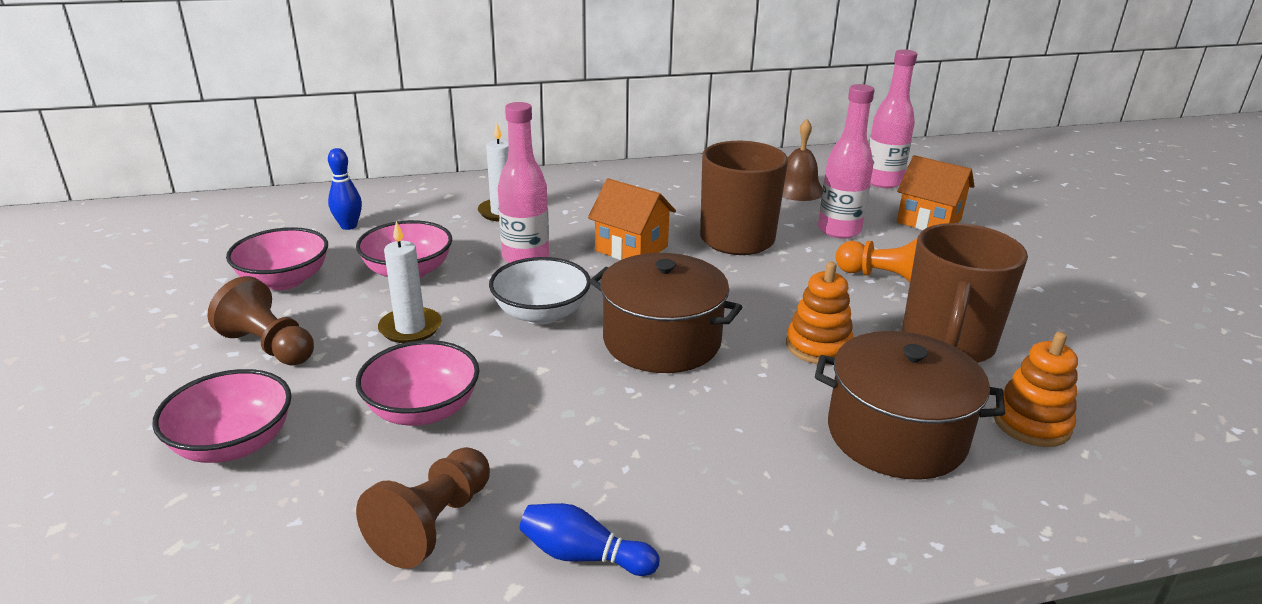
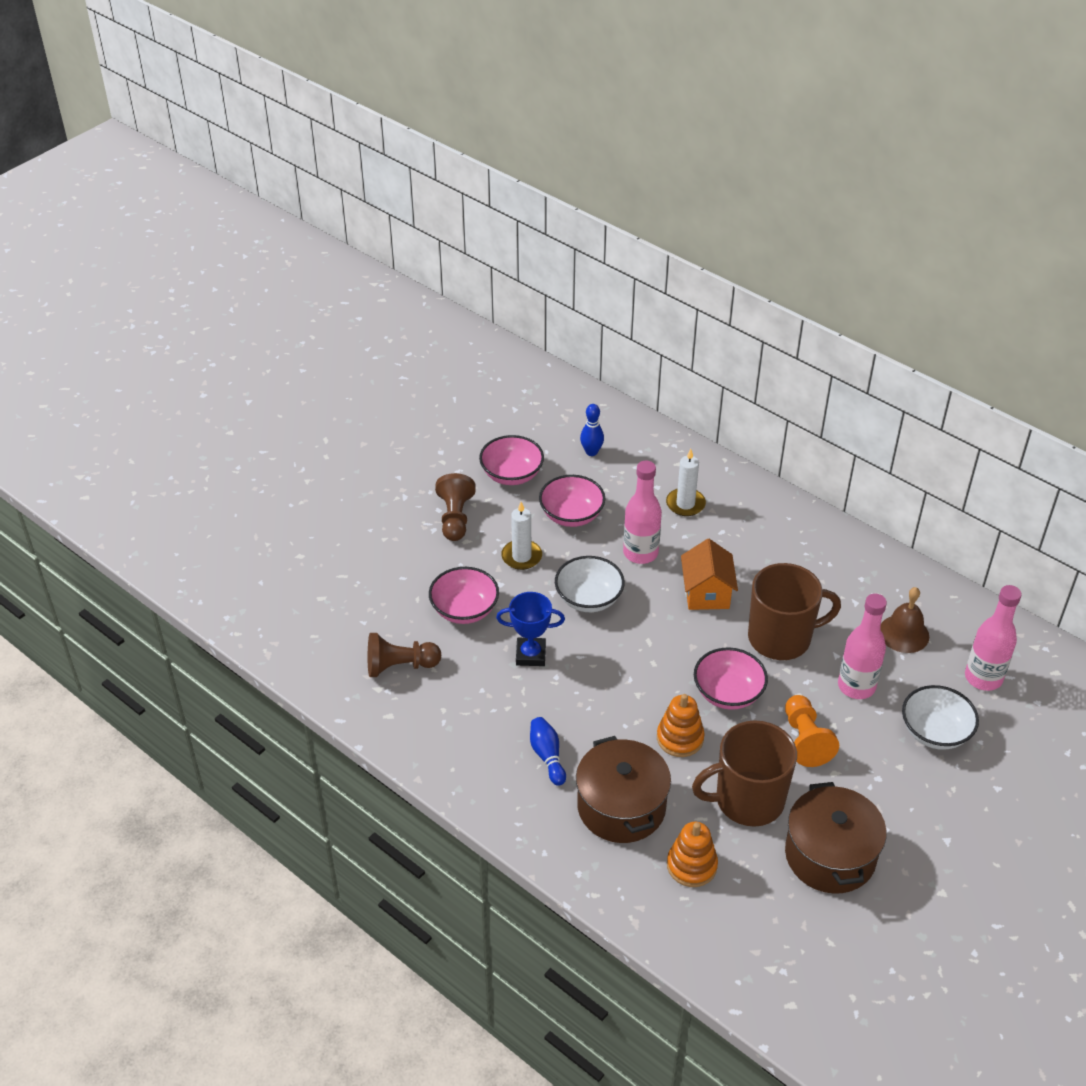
camera: 55 degrees right, 15 degrees up
pink bowl [152,369,292,463] -> pink bowl moved to [694,647,768,710]
blue bowling pin [519,503,660,576] -> blue bowling pin moved to [530,717,566,786]
brown pot [589,253,742,373] -> brown pot moved to [785,782,886,894]
orange house [897,155,975,230] -> white bowl [902,685,979,750]
none -> blue trophy [496,592,565,666]

